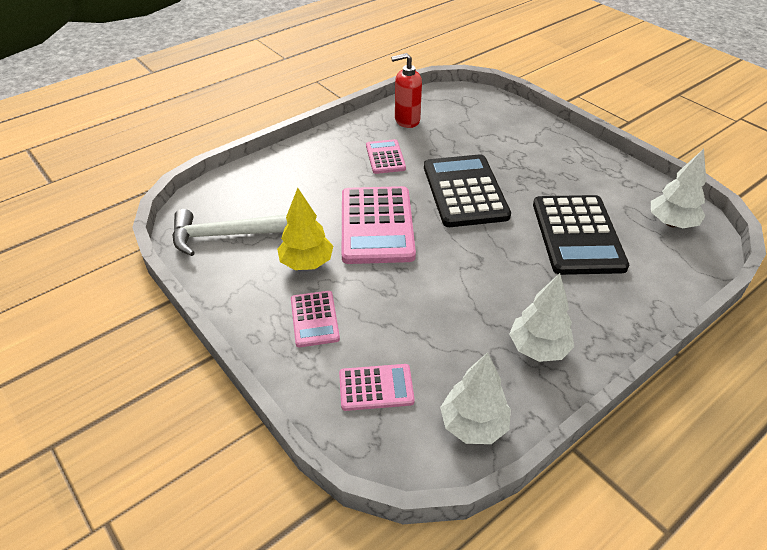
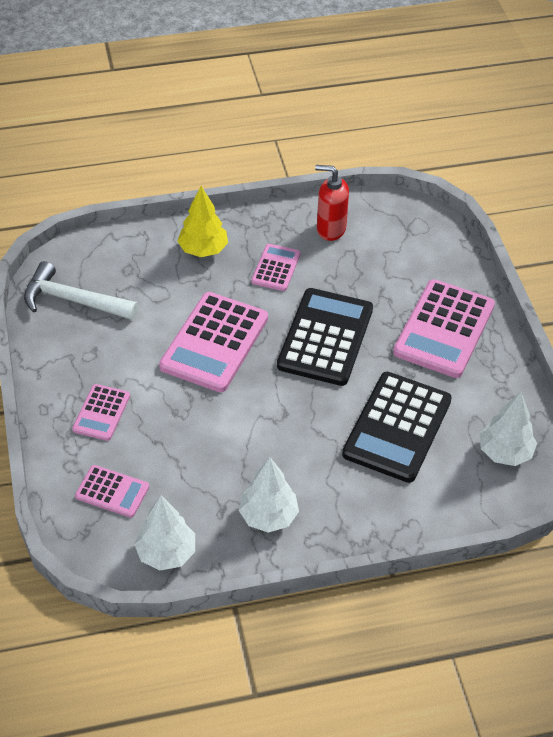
camera: 25 degrees right, 5 degrees up
yellow tree [277,188,333,270] -> yellow tree moved to [177,186,228,257]
none -> pink calculator [393,279,495,378]

